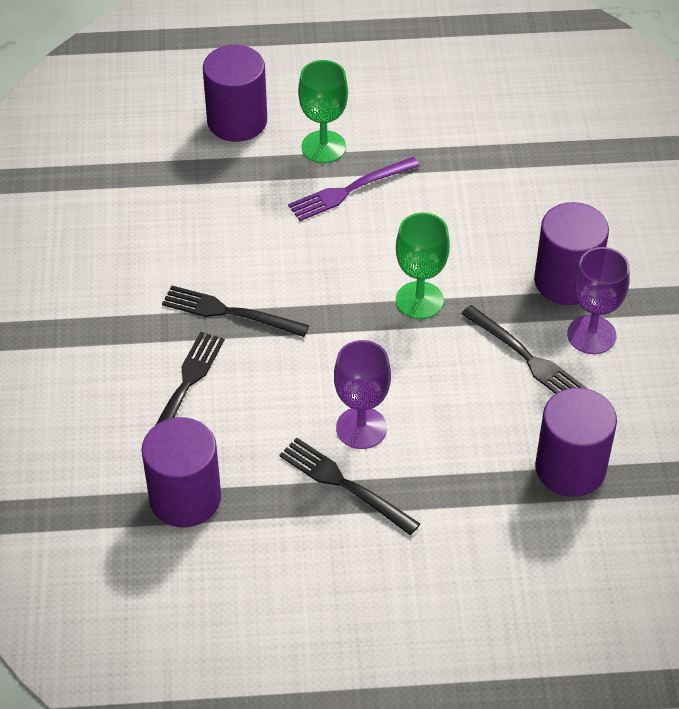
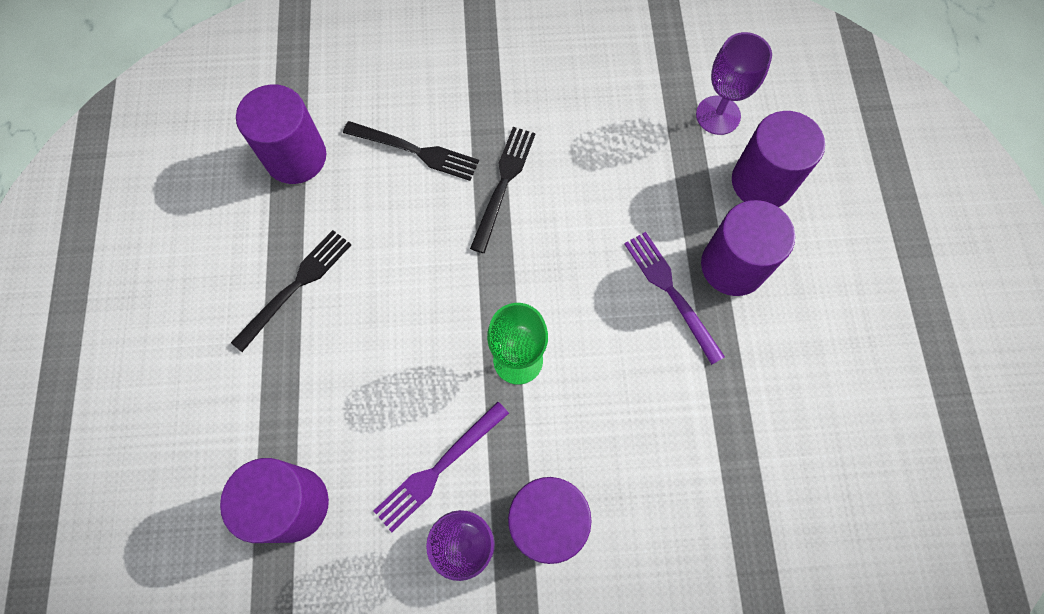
camera: 90 degrees right, 20 degrees up
green goblet [298,60,348,163] -> purple cylinder [701,200,795,296]
purple goblet [334,340,391,449] -> purple goblet moved to [696,32,772,135]
black fork [461,305,588,394] -> purple fork [374,401,509,532]

